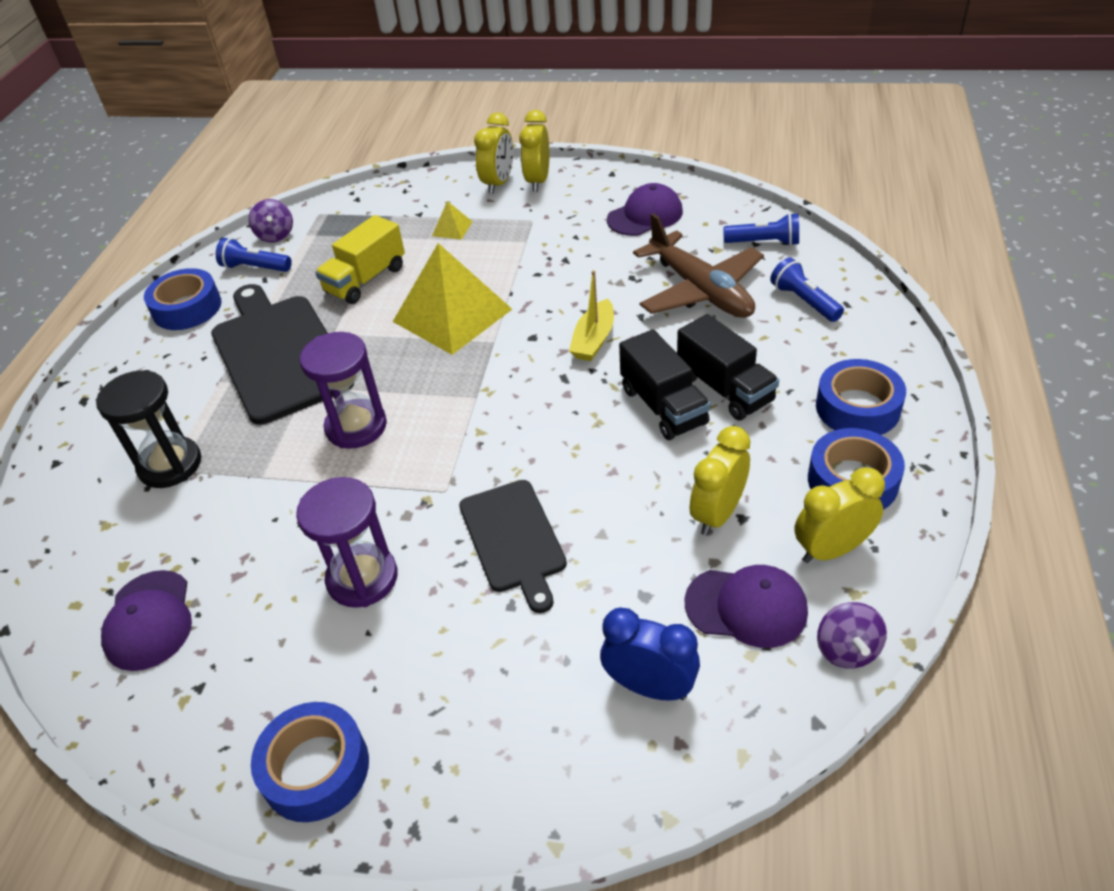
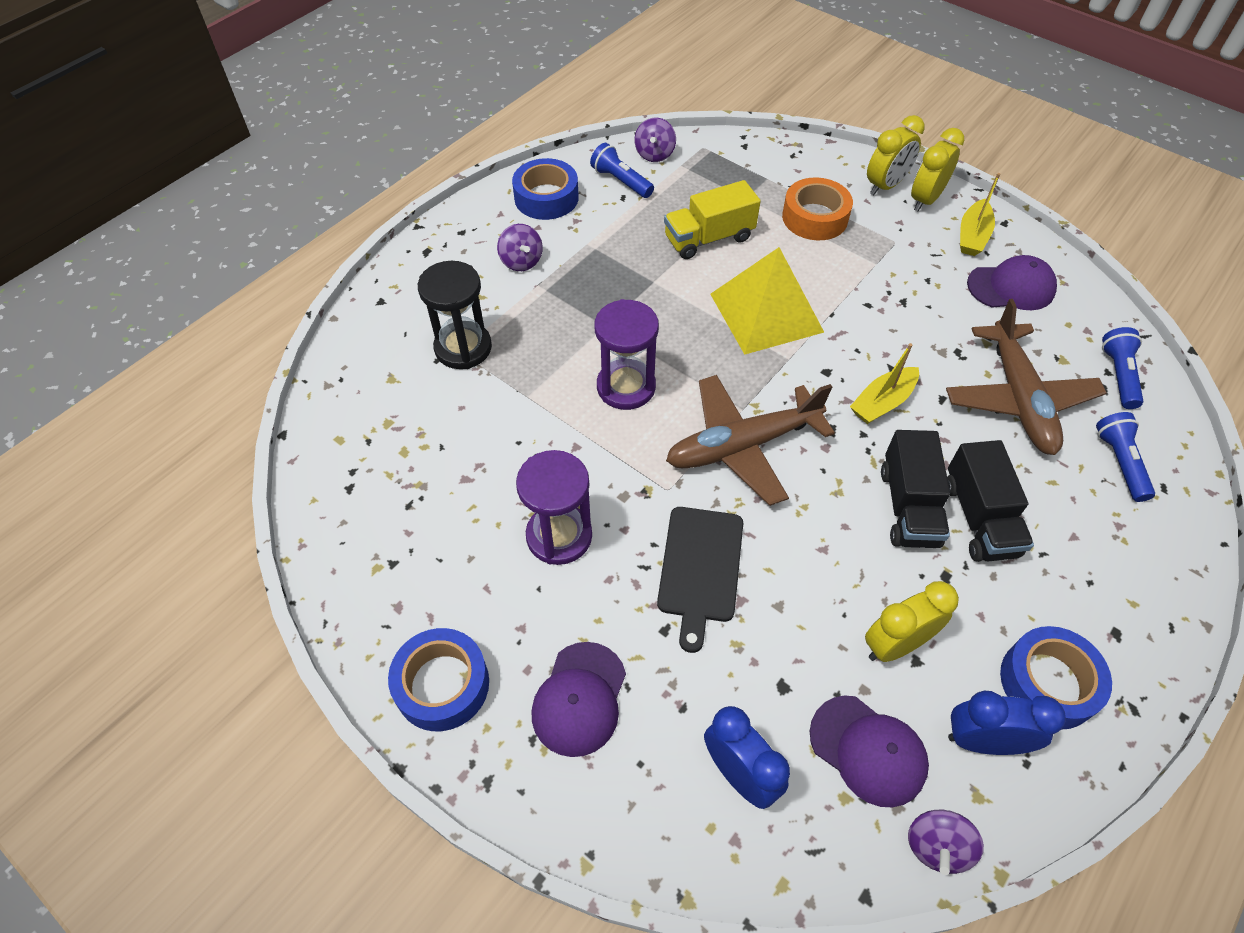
camera: 25 degrees right, 10 degrees up
purple cap [101,570,192,671] -> purple cap moved to [532,642,626,757]
black cutting board [211,284,354,424] -> none
yellow pyramid [432,201,473,240] -> orange tape [782,178,853,240]
blue flashlight [723,213,799,246] -> blue flashlight turned 120 degrees counterclockwise [1102,327,1143,409]
yellow clock [794,467,885,563] -> blue clock [948,691,1066,755]
blue tape [816,359,906,435] -> none
none -> purple spinning top [497,224,543,271]
none -> brown plane [666,375,835,506]
none -> yellow boat [960,173,1000,256]

